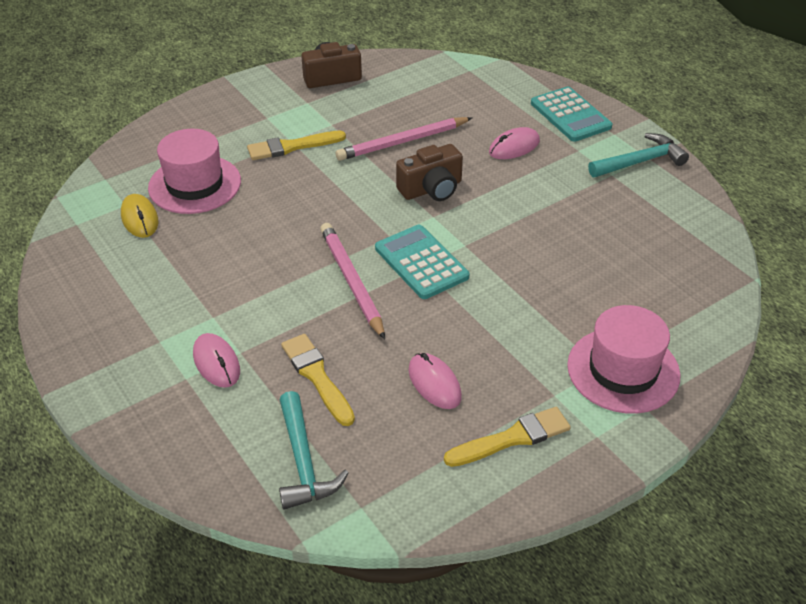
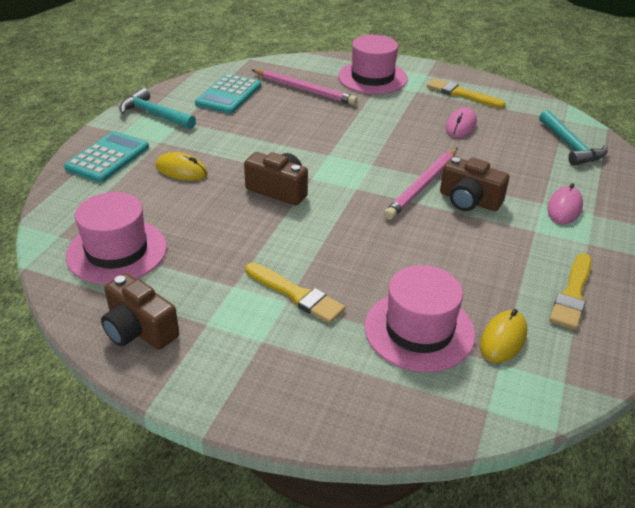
camera: 125 degrees left, 5 degrees down
turquoise hammer [279,391,349,510] -> turquoise hammer turned 120 degrees clockwise [539,110,608,166]
yellow brush [281,334,355,426] -> yellow brush moved to [549,253,592,330]
pink pencil [336,117,472,161] -> pink pencil moved to [252,69,358,105]
turquoise calculator [375,225,469,299] -> turquoise calculator moved to [195,74,261,114]
pink mouse [489,127,540,159] -> yellow mouse [156,152,208,181]
none -> pink hat [66,192,167,284]
none -> brown camera [440,157,509,211]

